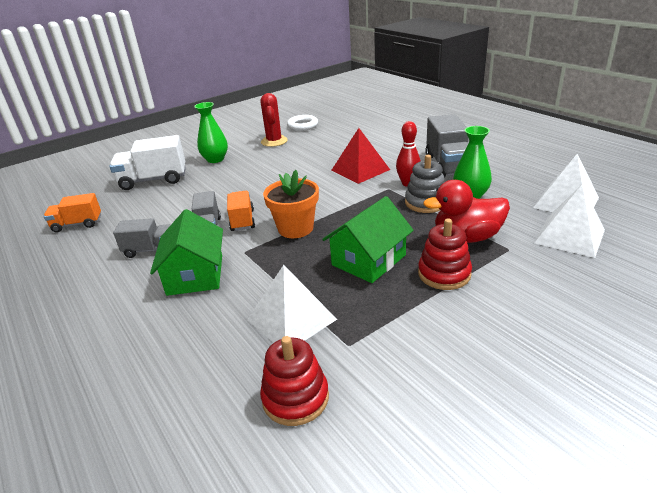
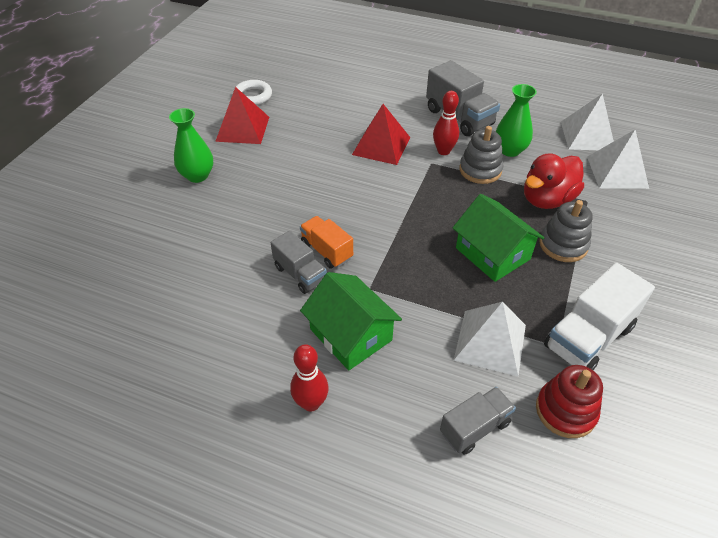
camera: 35 degrees left, 15 degrees up
orange truck [43,193,101,233] -> none
white truck [109,135,186,190] -> white truck moved to [544,263,655,370]
grey truck [113,218,171,258] -> grey truck moved to [440,387,516,455]
red cactus [260,93,288,147] -> red pyramid [215,87,269,144]
orange flower pot [263,170,319,238] -> none
green house [322,196,414,283] -> green house turned 45 degrees counterclockwise [453,194,544,282]
red stacking toy [418,219,472,290] -> grey stacking toy [539,200,593,262]
none -> red bowling pin [290,344,329,412]

